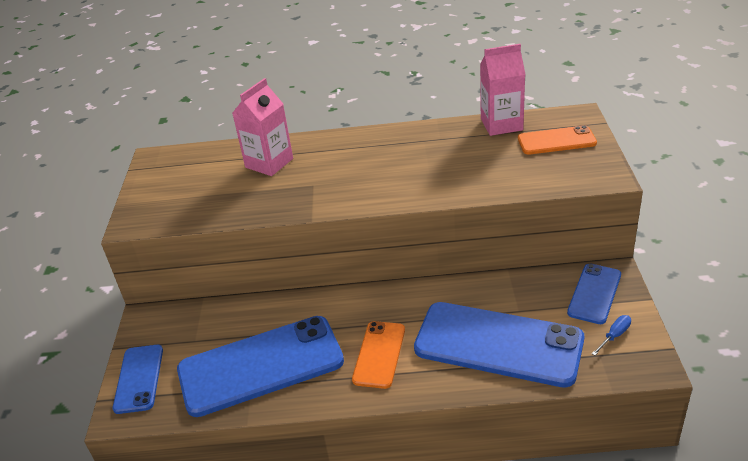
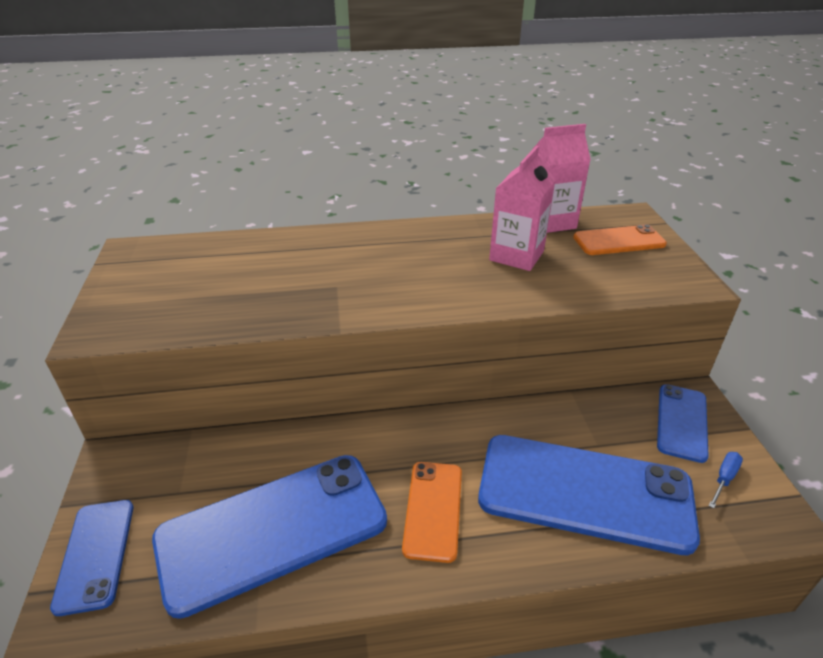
camera: 10 degrees left, 0 degrees up
pink carton [232,78,293,176] -> pink carton moved to [489,146,555,271]

